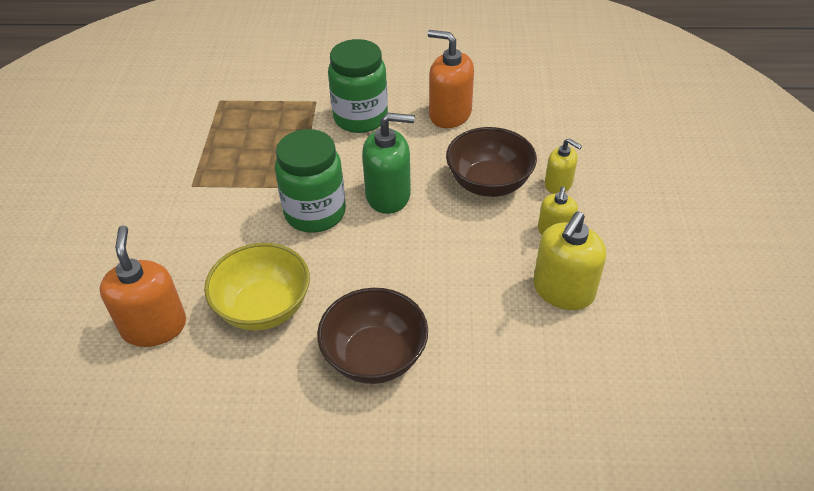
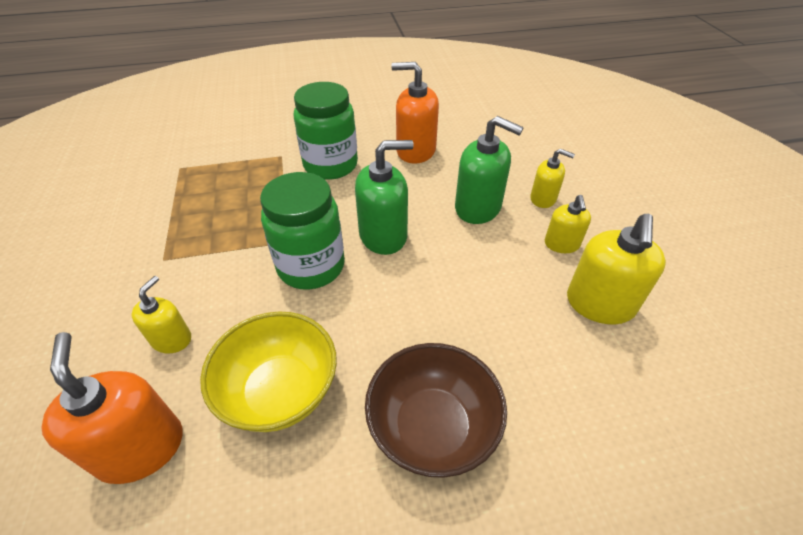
camera: 15 degrees left, 0 degrees up
brown bowl [446,127,537,197] -> green soap dispenser [455,116,524,224]
none -> yellow soap dispenser [132,276,191,353]

